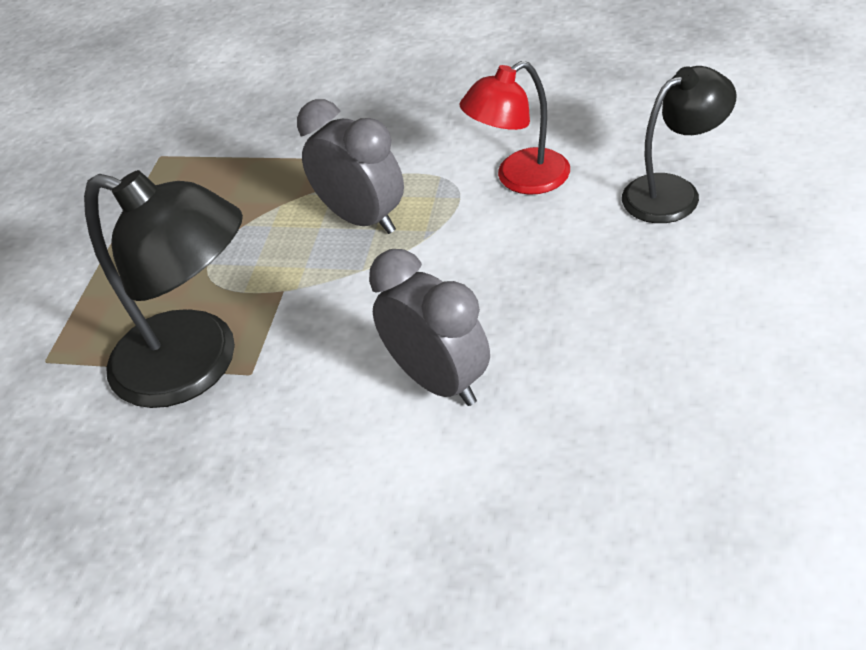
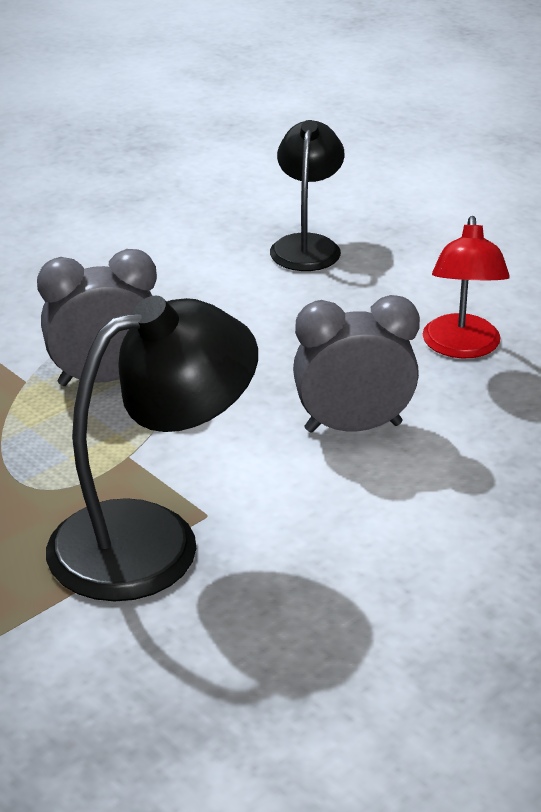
camera: 60 degrees left, 10 degrees down
red lamp [460,61,570,195] -> red lamp moved to [423,216,510,358]

